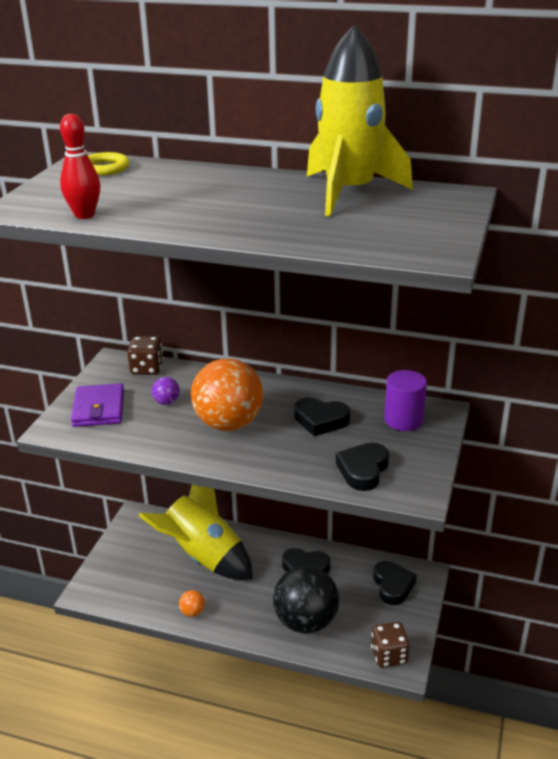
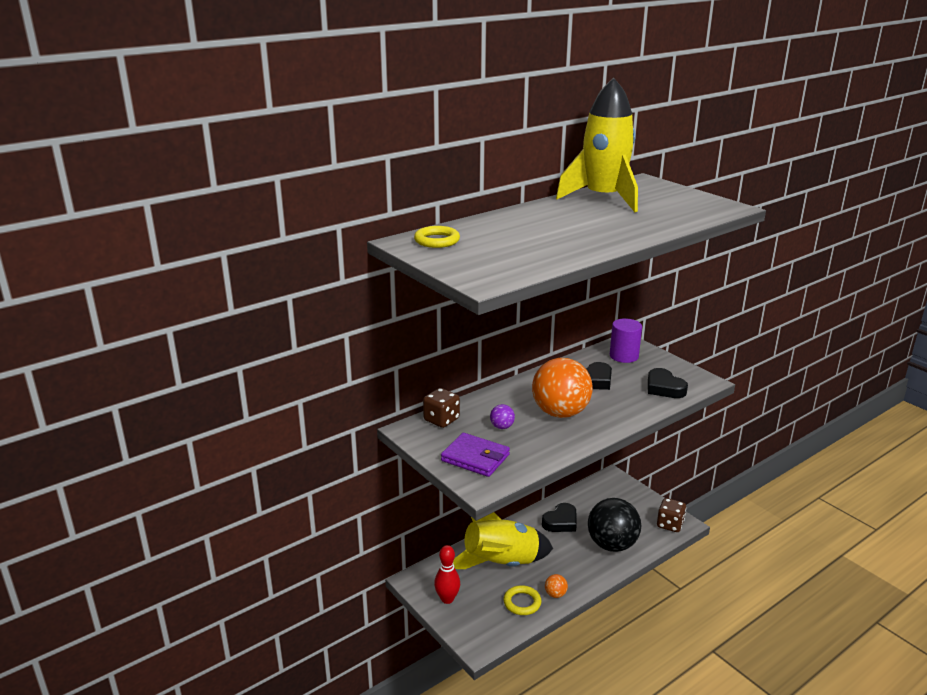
camera: 55 degrees left, 5 degrees down
red bowling pin [60,114,101,219] -> red bowling pin moved to [434,545,460,604]
black heart [373,561,417,605] -> none
none -> yellow ring [503,585,542,615]

